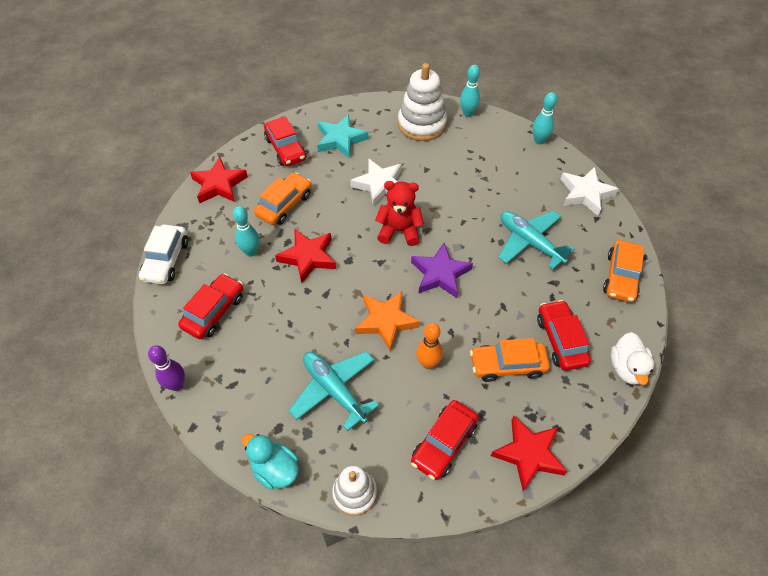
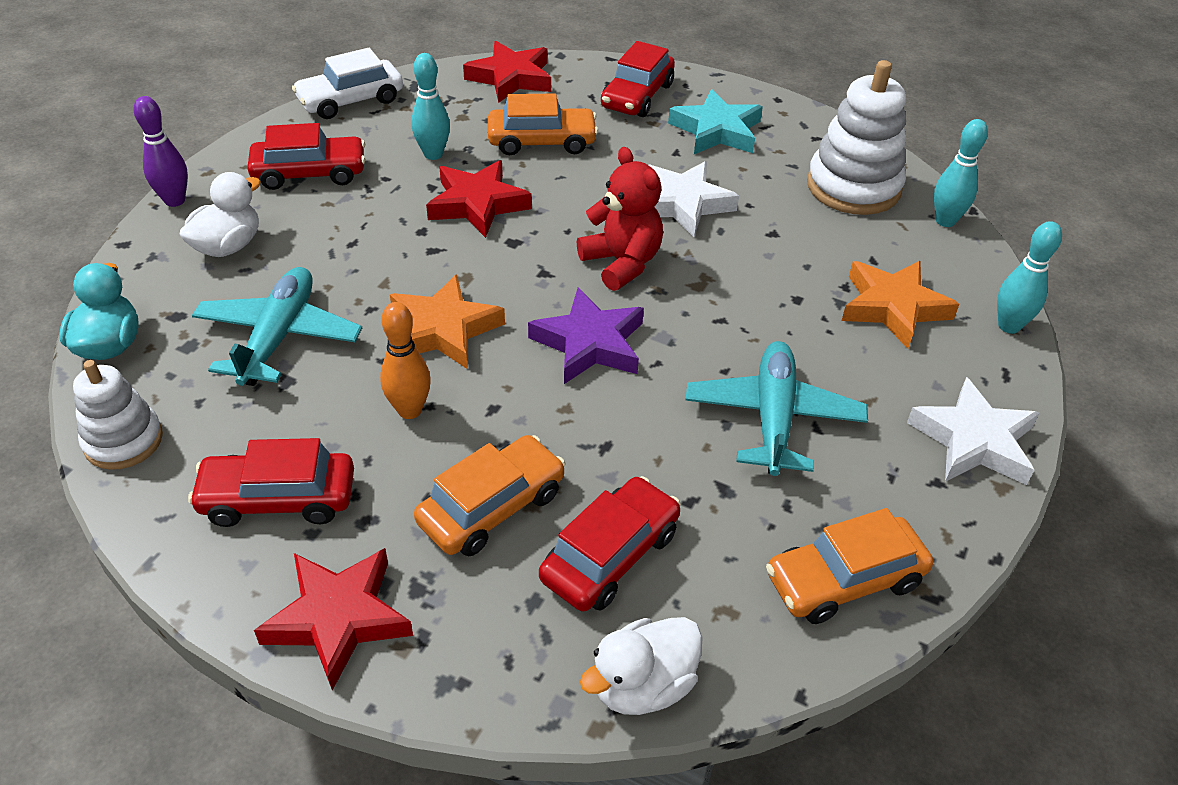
camera: 50 degrees right, 10 degrees down
orange car [470,338,550,382] -> orange car turned 90 degrees clockwise [414,435,565,556]
none -> white duck [180,172,261,257]
none -> orange star [841,261,959,349]

